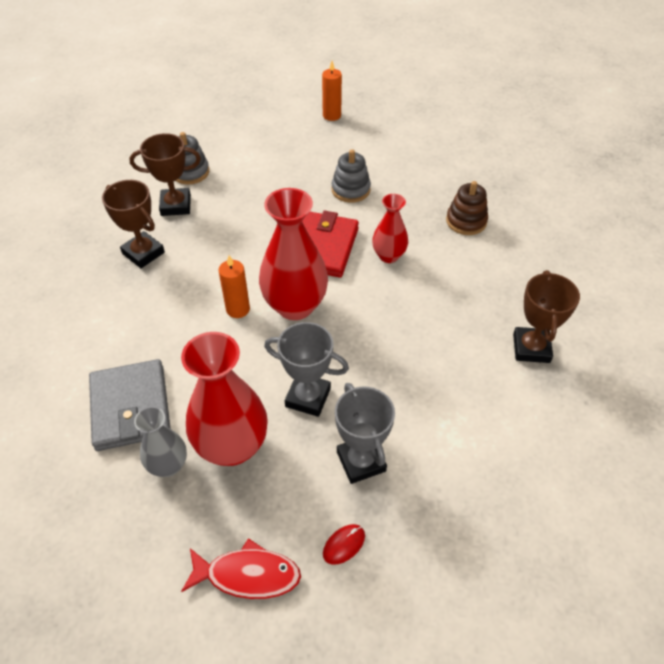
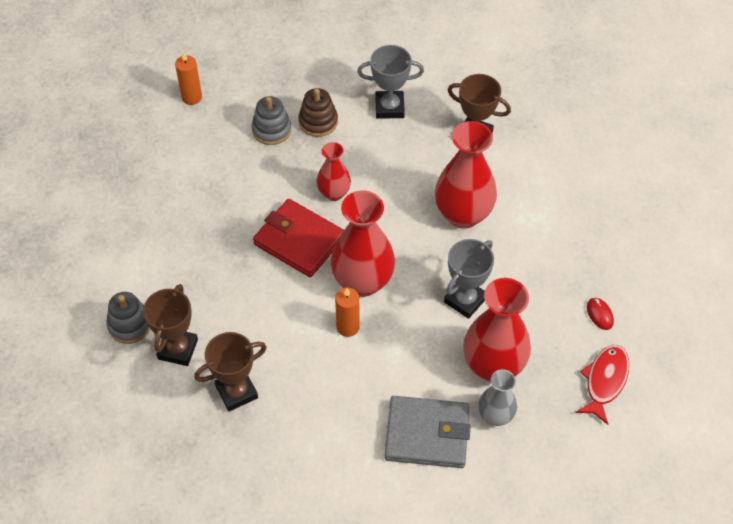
camera: 70 degrees left, 5 degrees up
orange candle [322,61,342,121] -> orange candle moved to [175,52,202,105]
grey stacking toy [332,149,371,203] -> grey stacking toy moved to [252,96,292,145]
grey trophy [335,383,395,484] -> grey trophy moved to [357,45,424,119]
none -> red vase [435,121,497,229]

